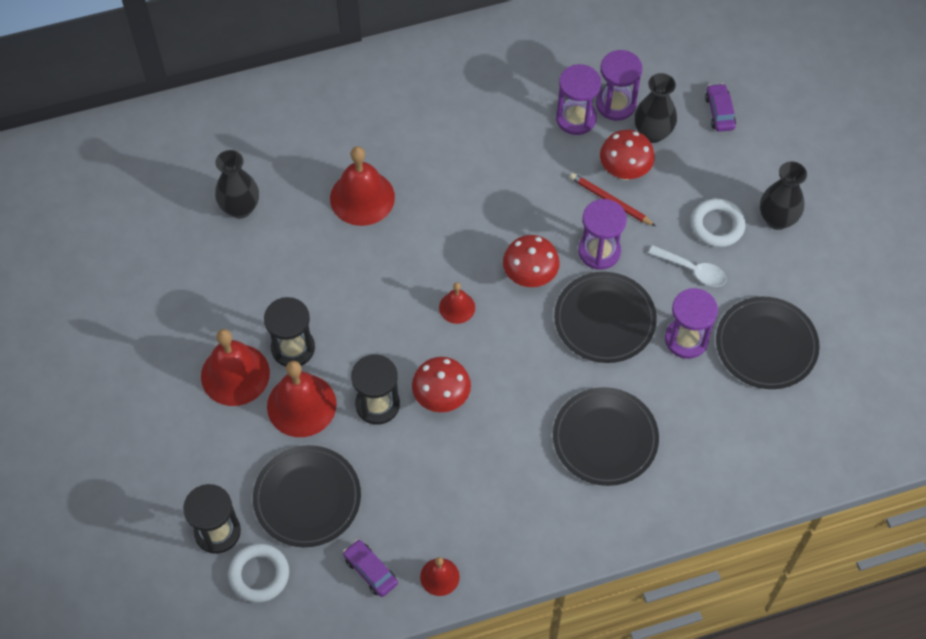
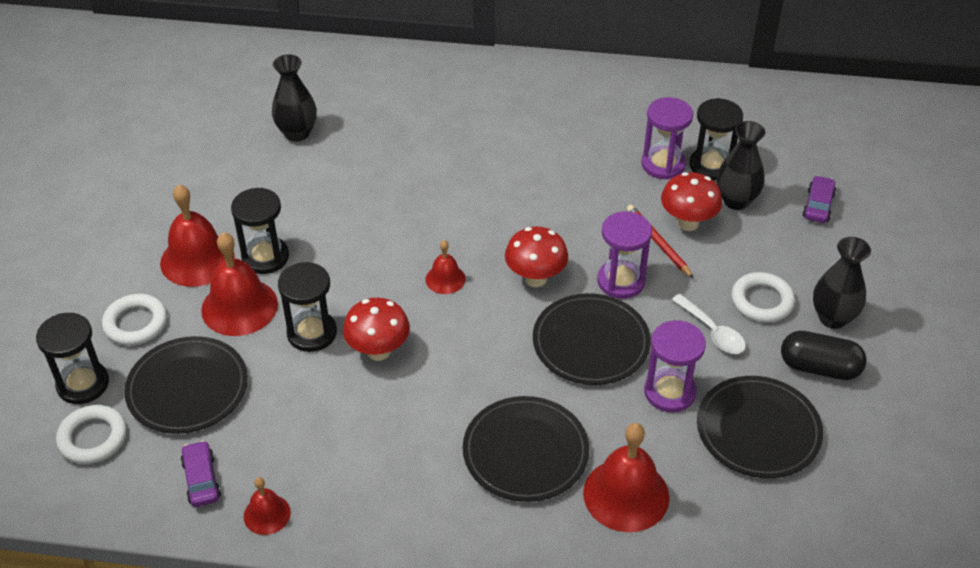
camera: 25 degrees right, 15 degrees down
red bell [330,147,395,226] -> red bell moved to [583,423,669,532]
purple hourglass [596,50,643,121] -> black hourglass [689,98,743,180]
none -> white ring [102,294,167,345]
none -> black capsule [781,331,867,380]

